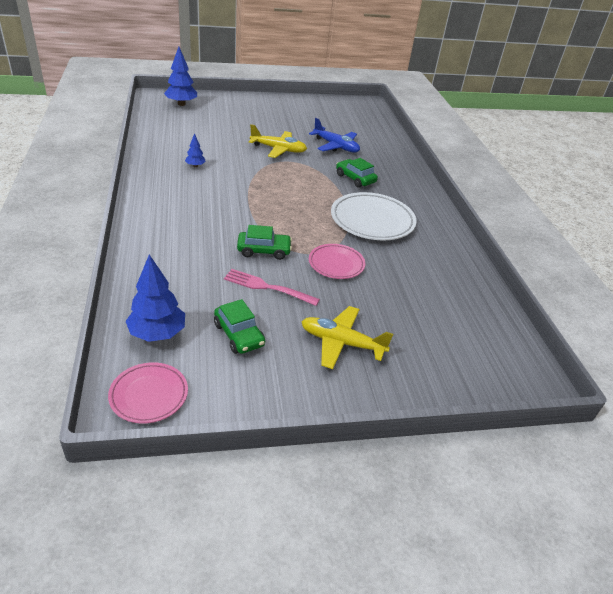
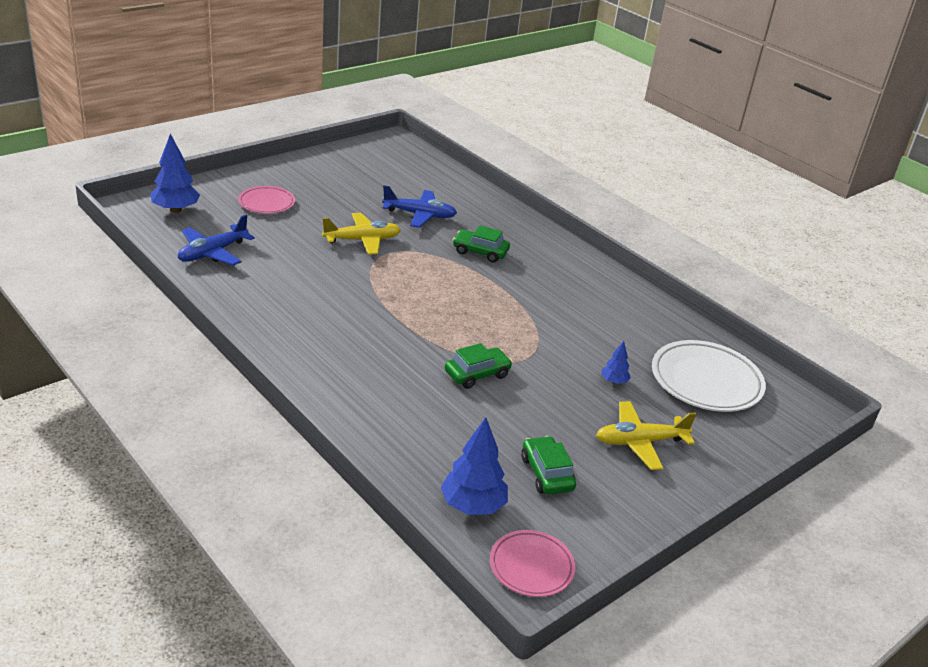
camera: 30 degrees left, 5 degrees down
blue tree [185,133,206,167] -> blue tree moved to [601,341,631,384]
green car [214,299,265,354] -> green car turned 135 degrees counterclockwise [521,436,576,495]
pink fork [224,269,320,306] -> none
pink plate [309,244,365,279] -> pink plate moved to [238,186,295,214]
white plate [331,192,417,240] -> white plate moved to [652,340,766,412]
none -> blue plane [178,215,255,266]

